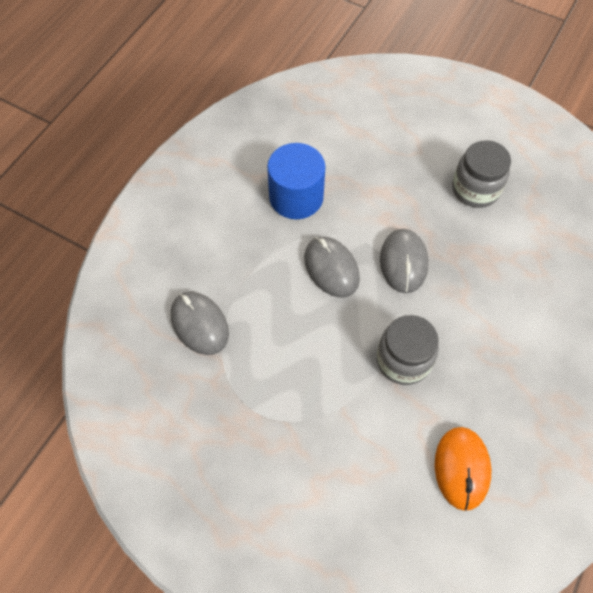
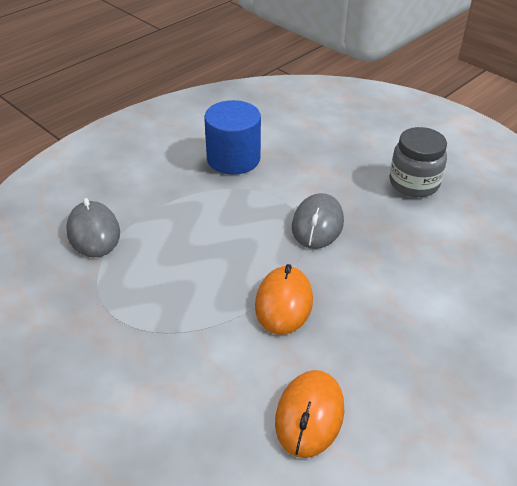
camera: 15 degrees right, 20 degrees down
grey mouse [304,237,360,297] -> none
grey jar [377,315,439,385] -> orange mouse [255,264,313,335]

